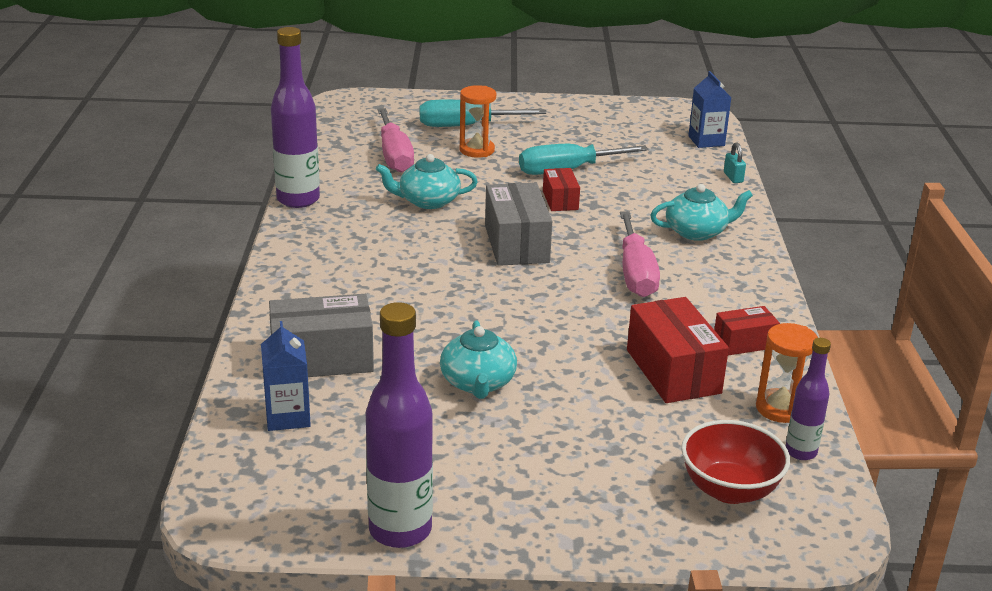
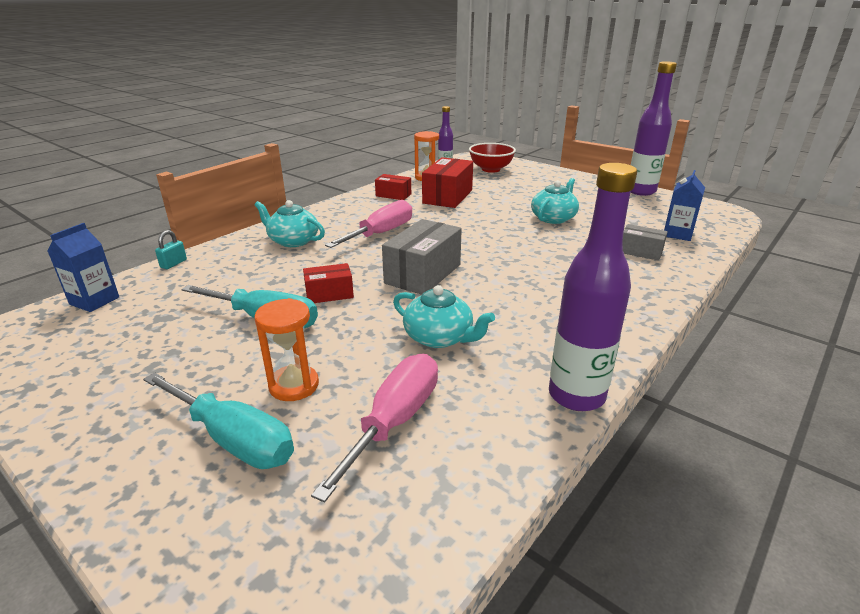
camera: 140 degrees left, 0 degrees up
grey box [269,294,374,377] -> grey box [622,224,668,261], size x0.57
red box [543,168,580,211] -> red box turned 45 degrees clockwise [303,263,354,303]

